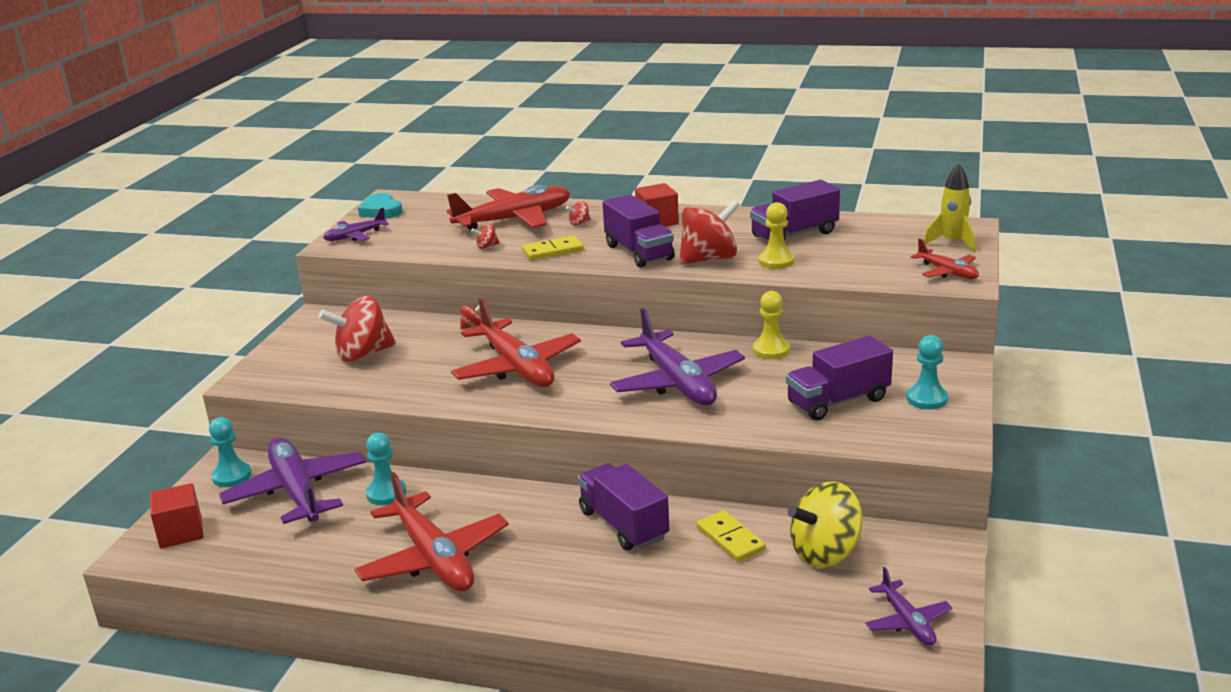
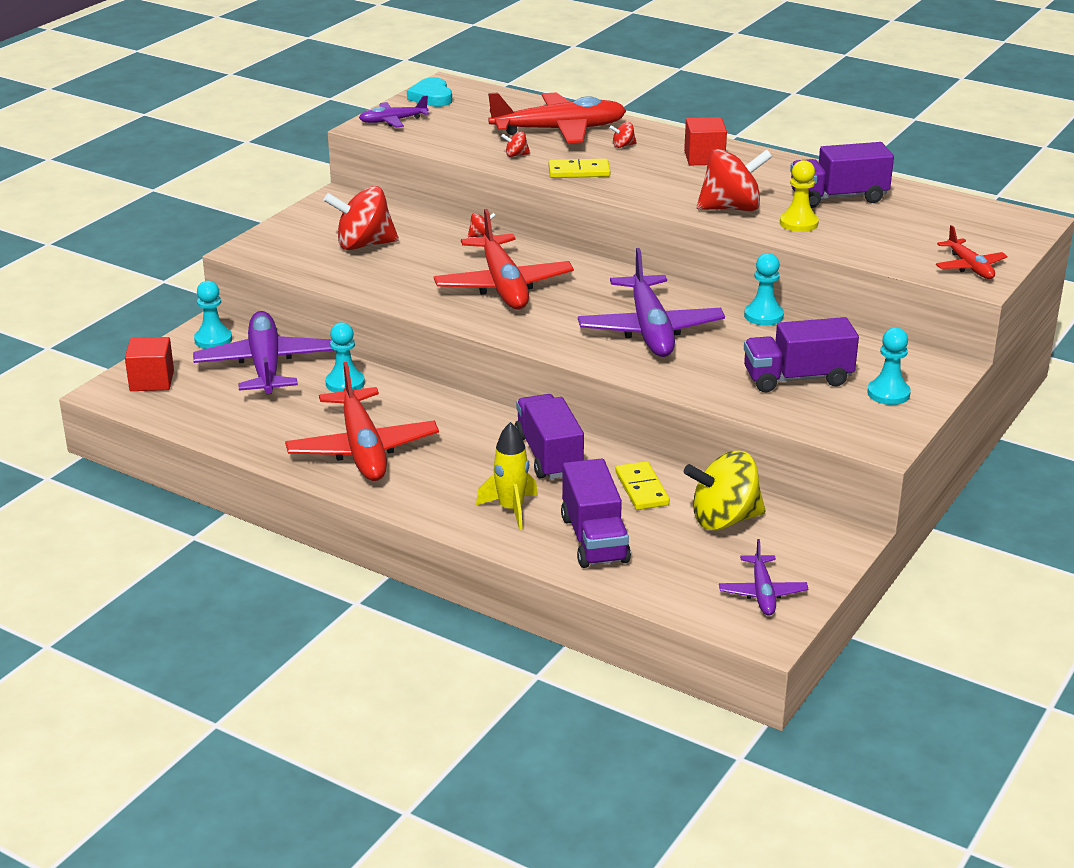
camera: 15 degrees right, 5 degrees up
purple truck [602,194,675,268] -> purple truck moved to [561,459,631,568]
yellow pawn [753,291,790,359] -> turquoise pawn [744,253,784,326]
yellow rocket [924,164,976,252] -> yellow rocket moved to [476,422,538,531]

